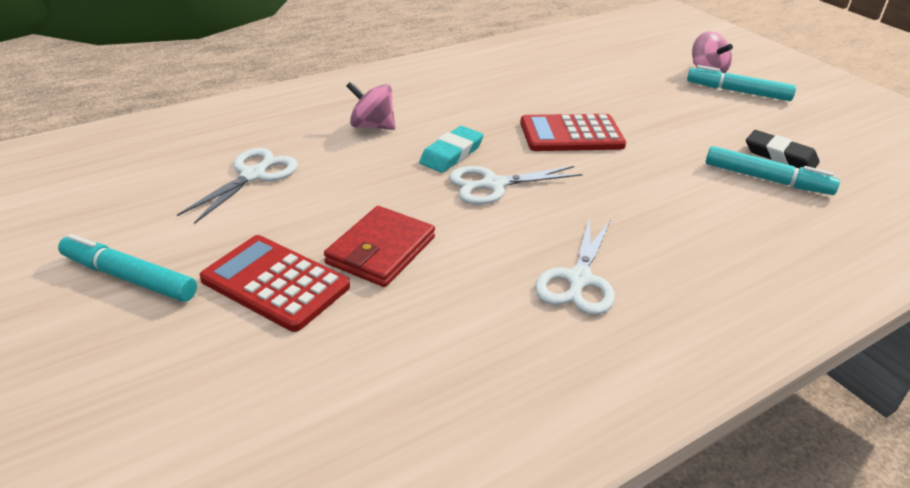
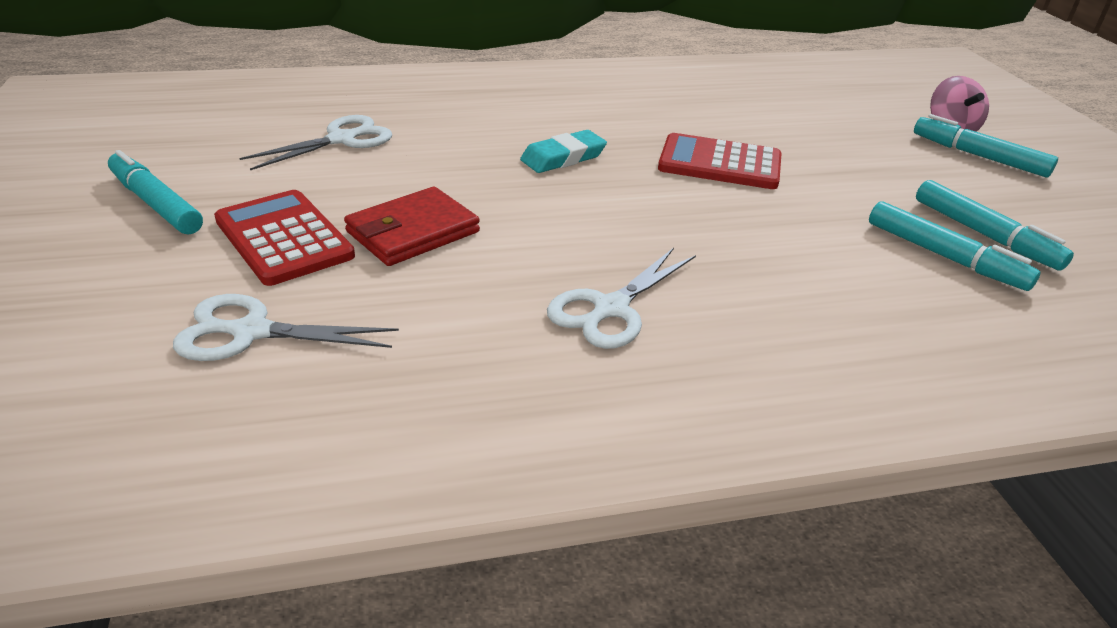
camera: 20 degrees right, 0 degrees up
pink spinning top [346,81,395,130] -> none
white scissors [449,166,583,205] -> white scissors moved to [173,294,399,361]
black eraser [746,130,820,168] -> turquoise marker [916,180,1074,271]

